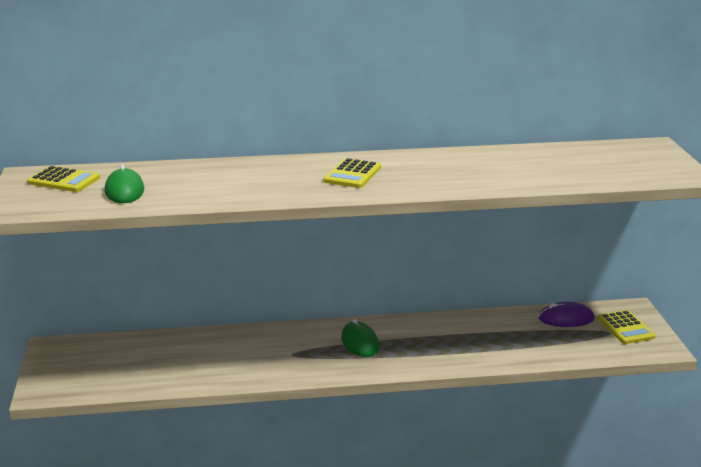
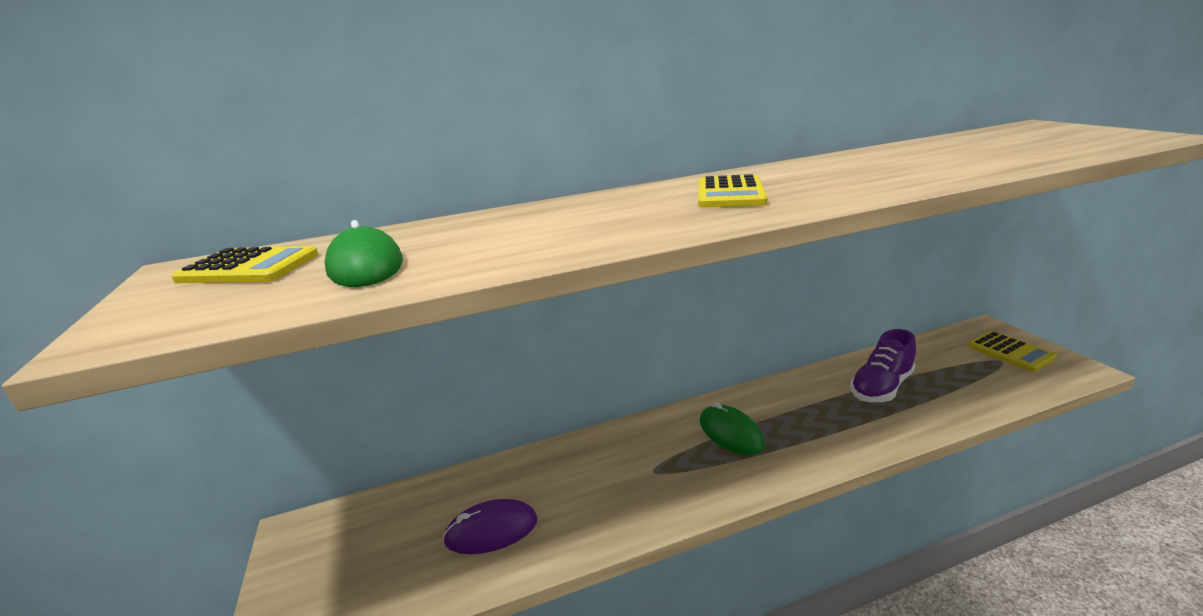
camera: 10 degrees left, 0 degrees up
purple mouse [539,302,595,327] -> purple mouse moved to [443,499,537,554]
none -> purple shoe [850,329,916,402]

